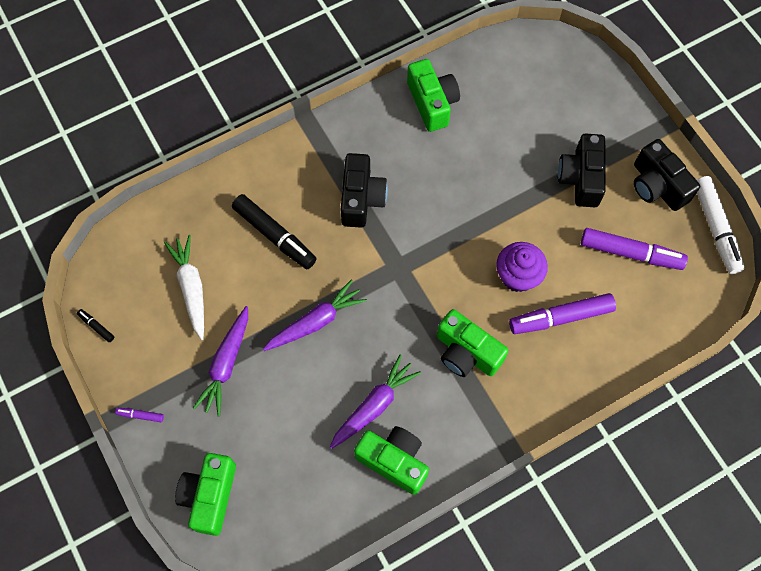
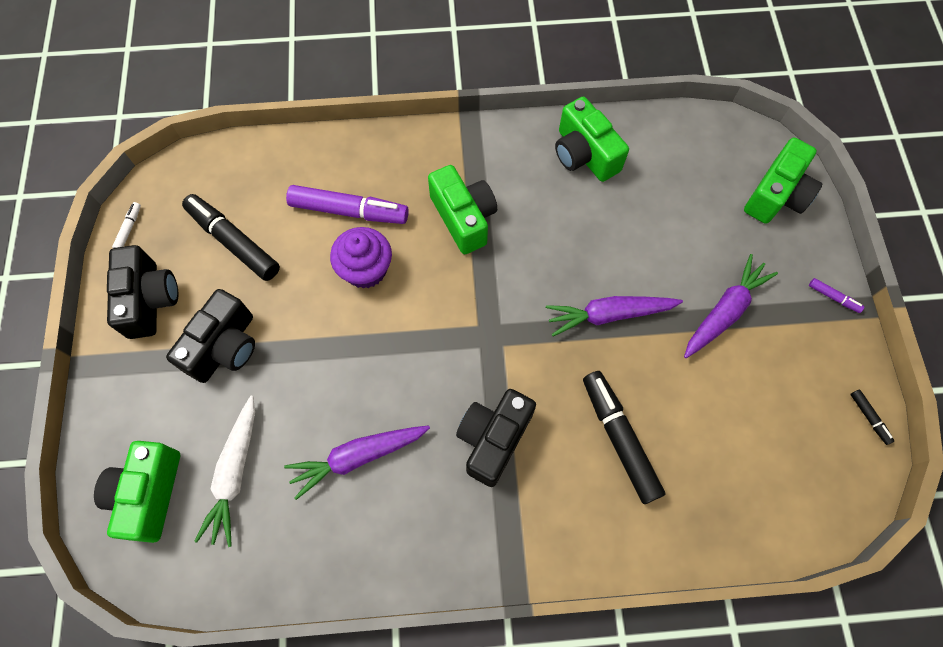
camera: 155 degrees left, 0 degrees up
white carrot [164,235,204,340] -> white carrot moved to [194,396,255,547]
purple carrot [329,355,421,449] -> purple carrot moved to [284,425,430,500]
green camera [407,59,460,132] -> green camera moved to [94,441,180,543]
purple marker [581,228,688,270] -> black marker [182,194,280,281]
white marker [697,176,745,274] -> white marker [112,202,141,248], size x0.43

